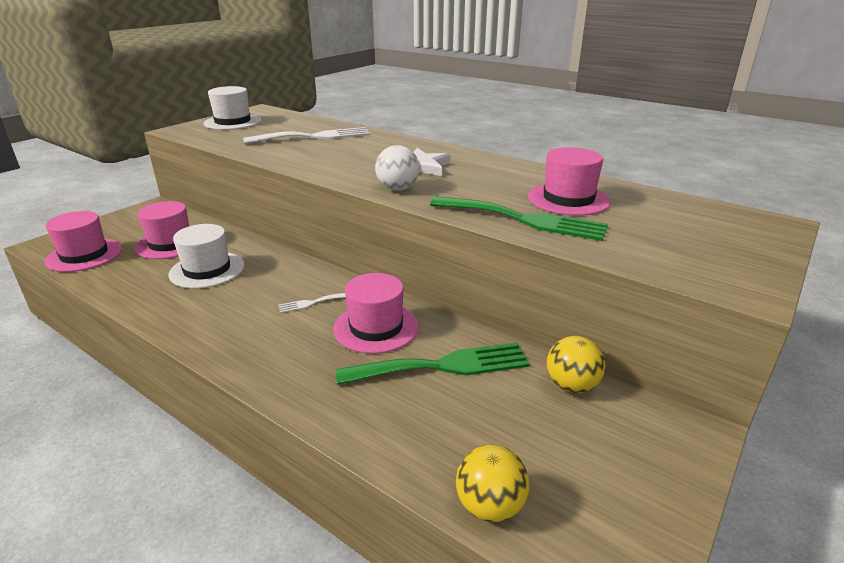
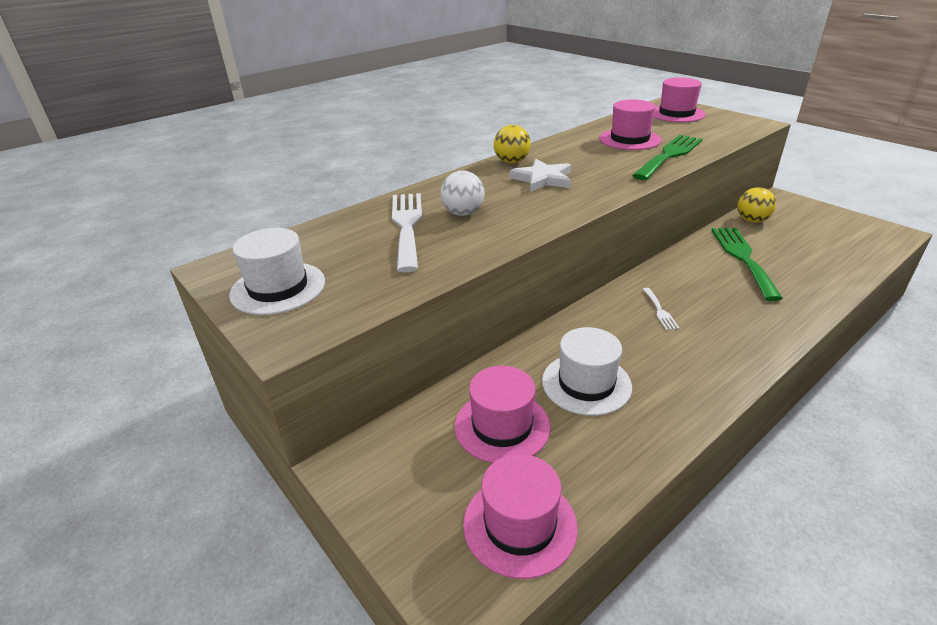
camera: 75 degrees left, 5 degrees up
pink hat [334,273,419,354] -> pink hat moved to [654,78,706,122]
white ball [375,145,420,191] -> white ball moved to [440,171,485,216]
yellow ball [456,444,529,522] -> yellow ball moved to [494,125,531,163]

